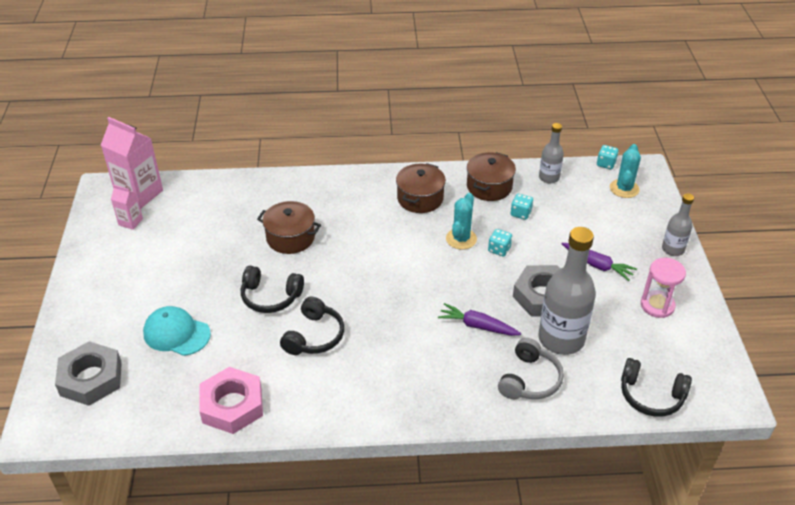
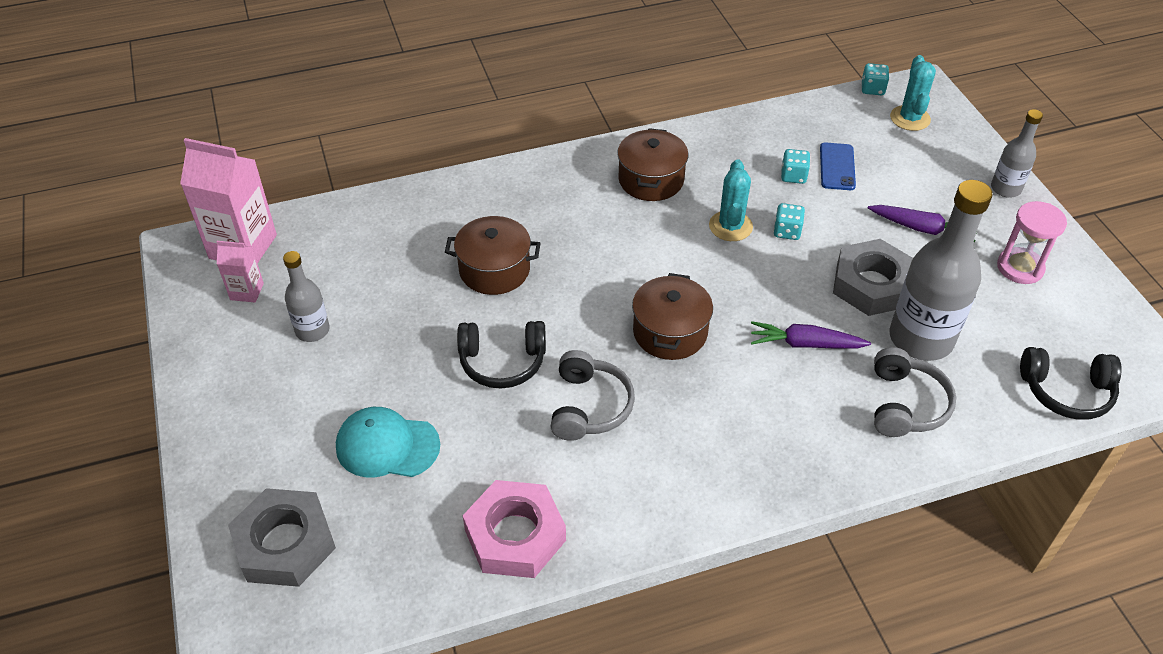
camera: 15 degrees left, 5 degrees up
black headphones [280,297,344,355] -> grey headphones [550,350,635,441]
brown pot [467,152,516,201] -> brown pot moved to [632,273,713,360]
grey bottle [539,123,564,184] -> grey bottle moved to [283,251,330,342]
none -> blue phone [820,142,856,190]

